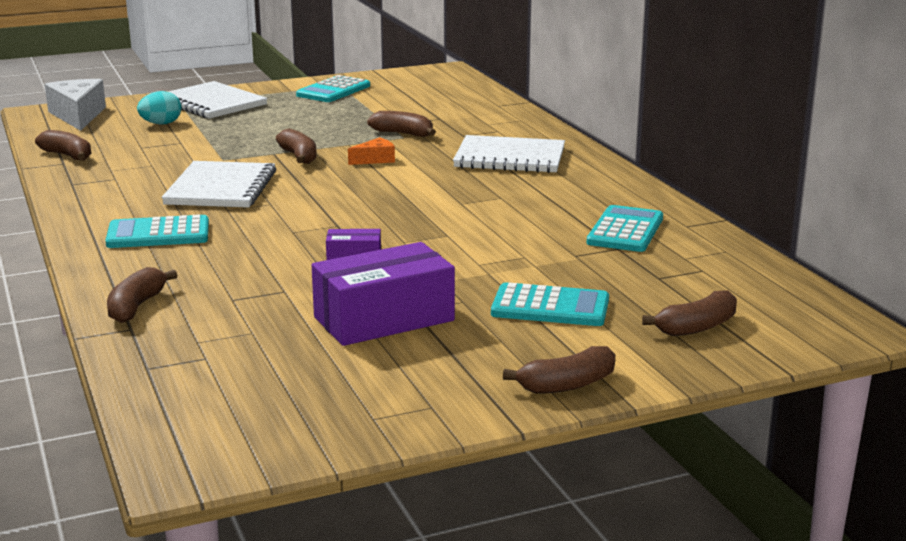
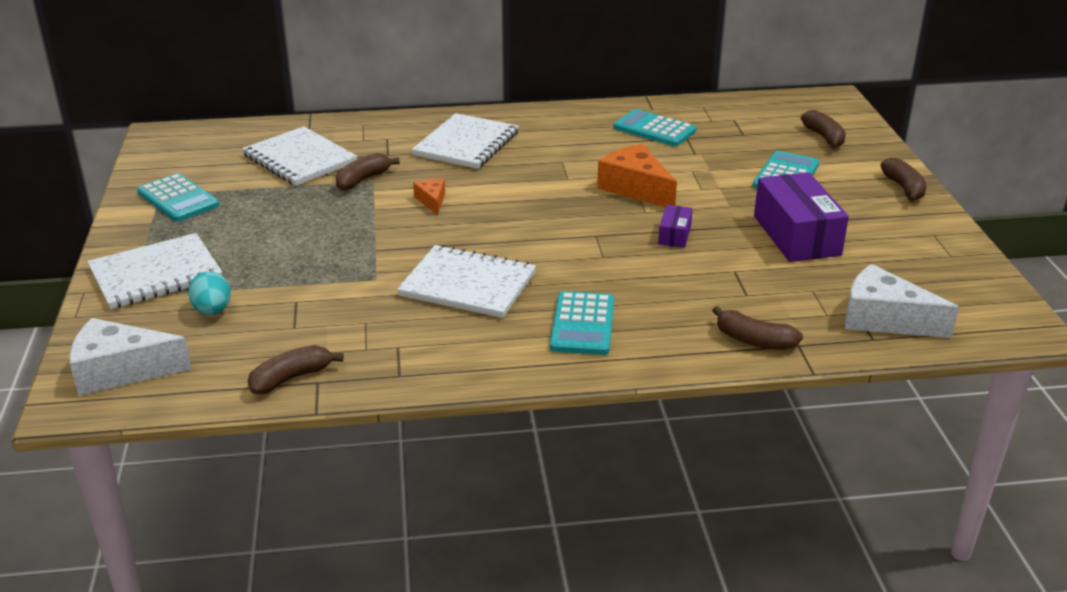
camera: 75 degrees left, 10 degrees up
brown banana [276,128,317,164] -> none
none -> white notebook [242,126,358,186]
none -> orange cheese [597,144,677,207]
none -> white cheese [845,264,959,338]

